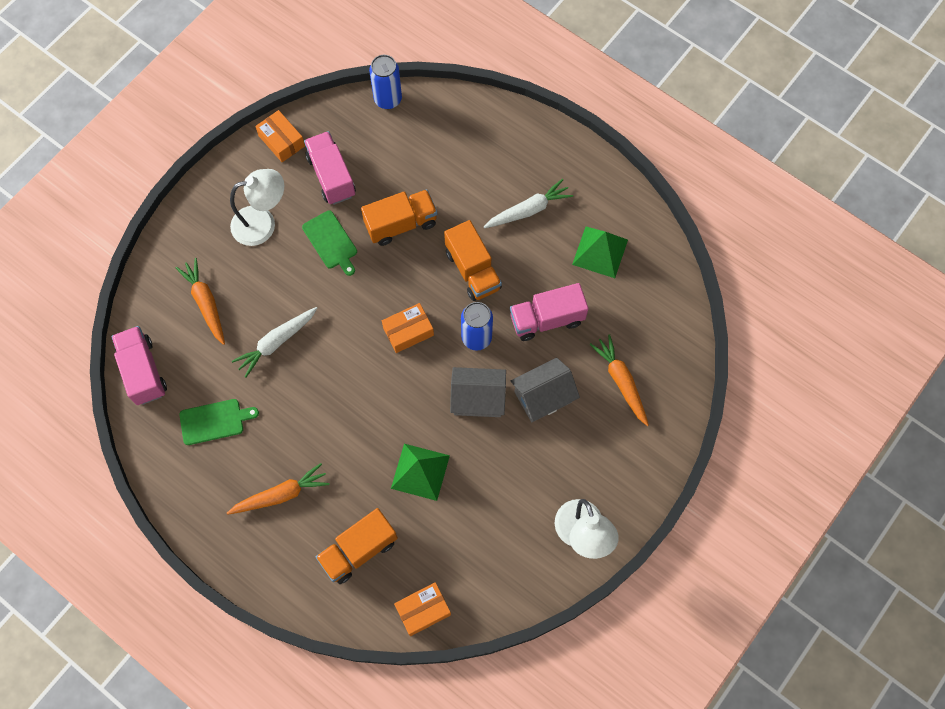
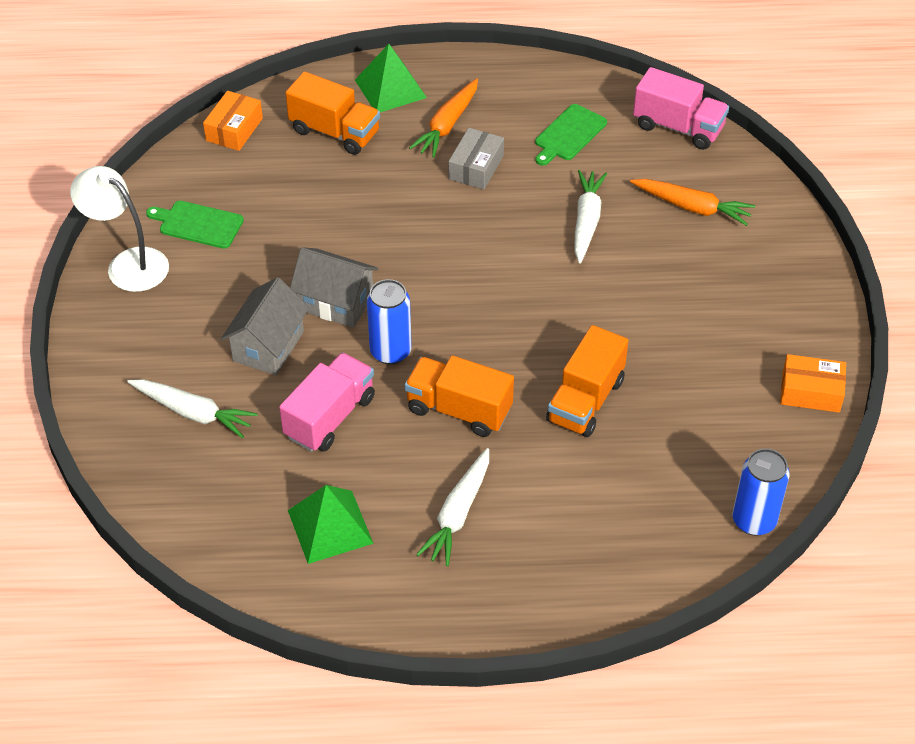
camera: 140 degrees right, 20 degrees down
white lamp [230,169,284,246] -> none
green cutting board [302,210,357,276] -> green cutting board moved to [146,201,244,249]
pink truck [304,131,356,205] -> none
orange truck [316,508,398,584] -> orange truck turned 105 degrees clockwise [286,71,380,155]
orange box [382,303,434,353] -> none
green pyramid [391,444,450,501] -> green pyramid moved to [355,44,427,112]
grey house [450,367,506,417] -> grey house turned 60 degrees clockwise [290,247,379,328]
orange carrot [589,334,649,426] -> white carrot [127,379,258,438]
none -> grey box [448,128,504,189]

